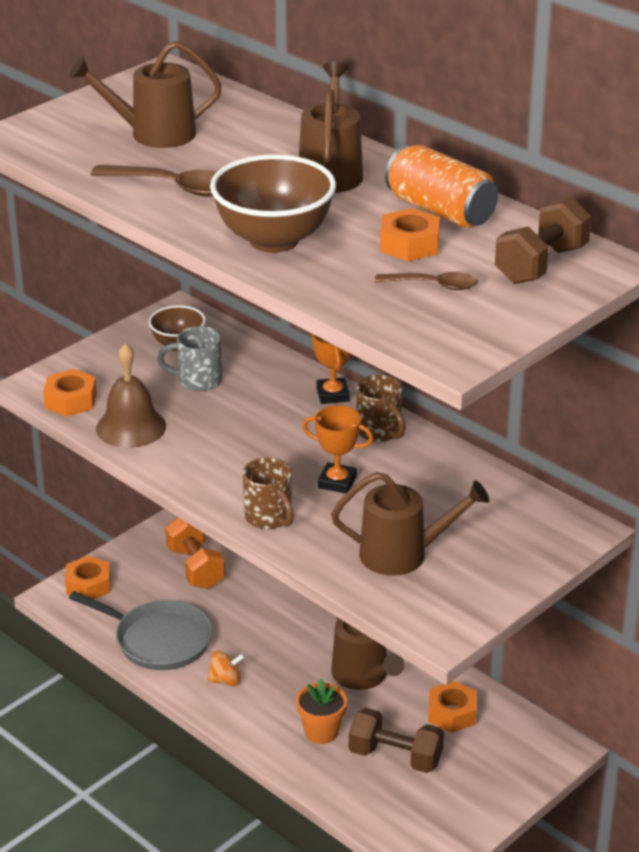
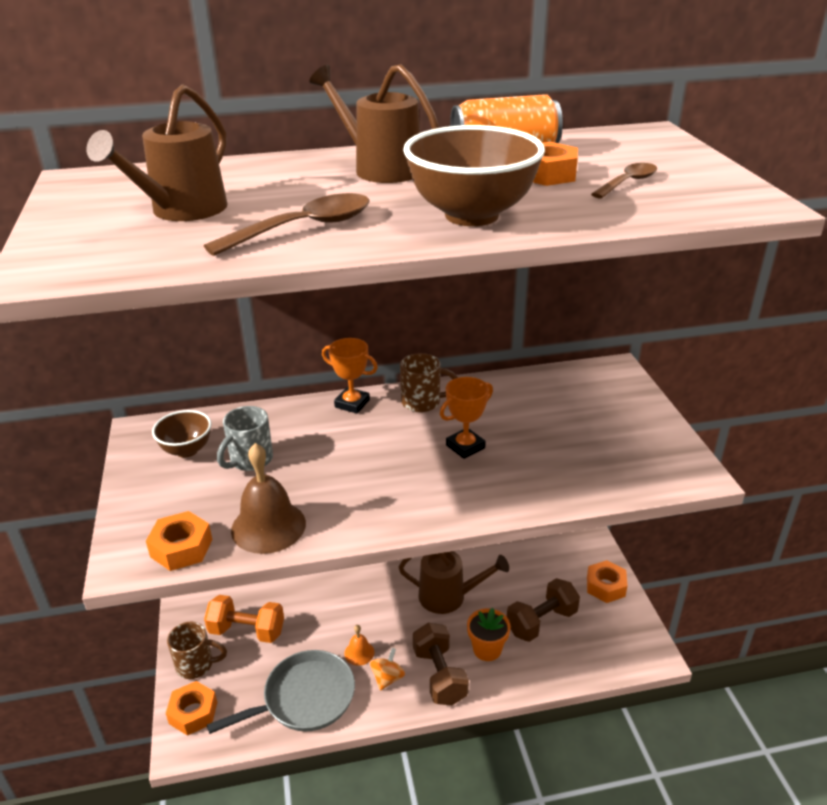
camera: 55 degrees left, 0 degrees up
brown mug [243,457,294,529] -> brown mug moved to [167,622,227,679]
brown watering can [331,472,489,576] -> none
orange nut [428,681,477,733] -> orange nut moved to [587,560,627,603]
brown dumbbell [495,197,591,284] -> brown dumbbell moved to [413,623,469,705]
none -> orange bell [344,625,374,666]

